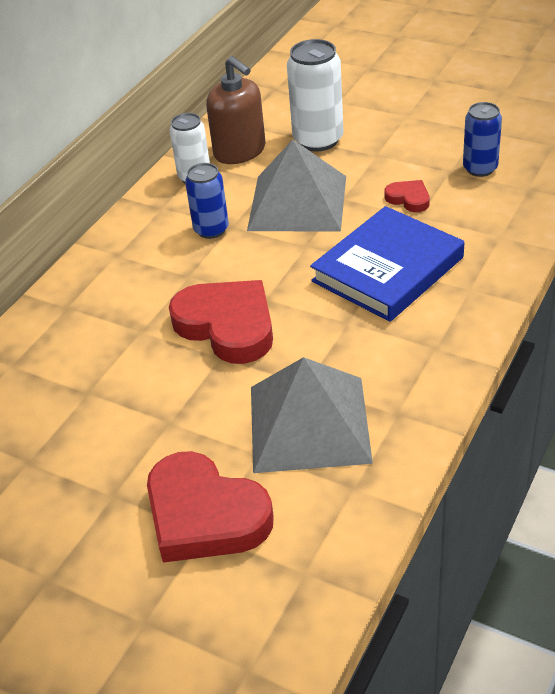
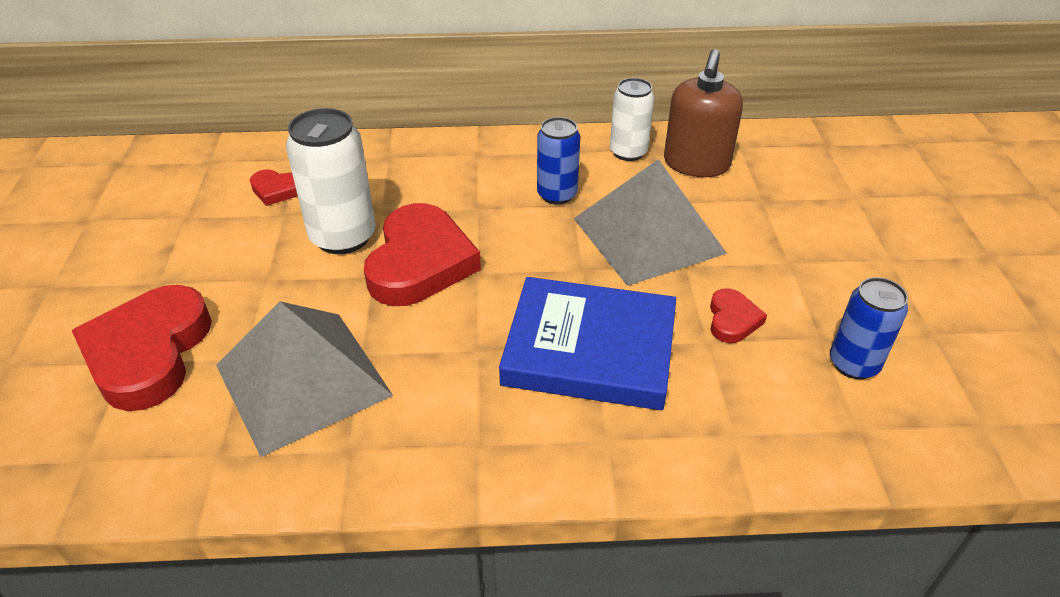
camera: 55 degrees right, 0 degrees up
white can [287,39,344,152] -> white can moved to [286,108,376,254]
none -> red heart [250,170,298,206]

